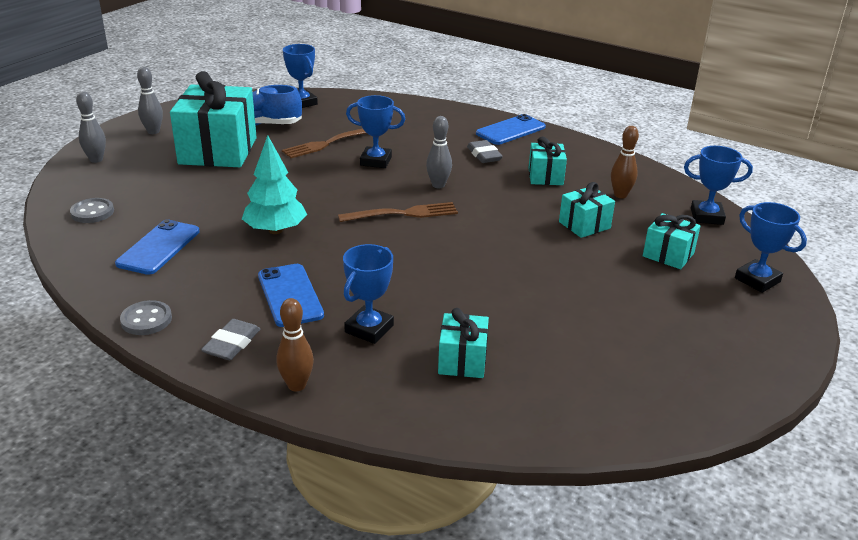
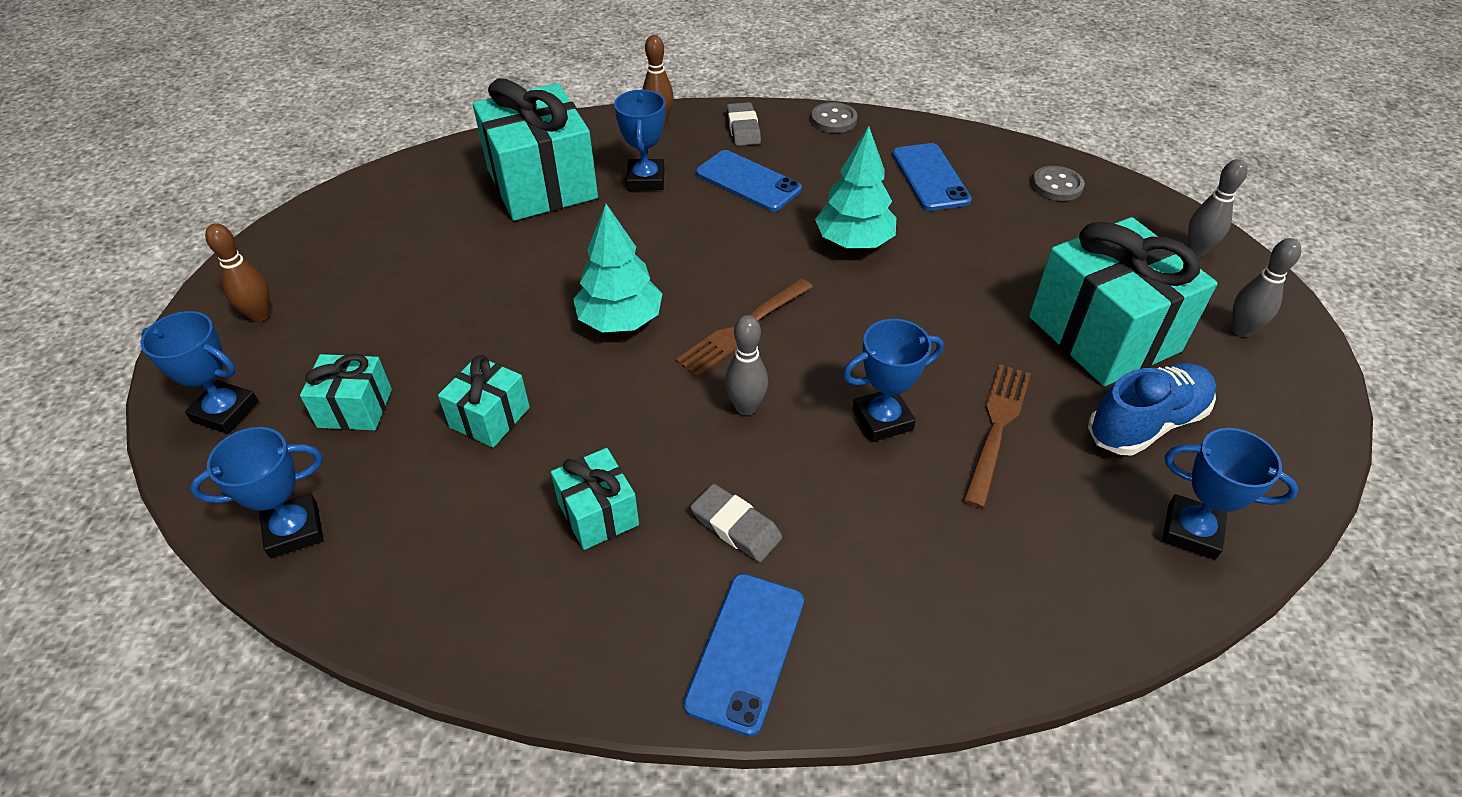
camera: 150 degrees right, 15 degrees up
turquoise gift [438,308,489,378] -> turquoise gift [473,78,598,221], size x2.01
brown bowling pin [611,126,639,199] -> brown bowling pin moved to [205,223,270,322]
none -> turquoise tree [573,204,663,332]

